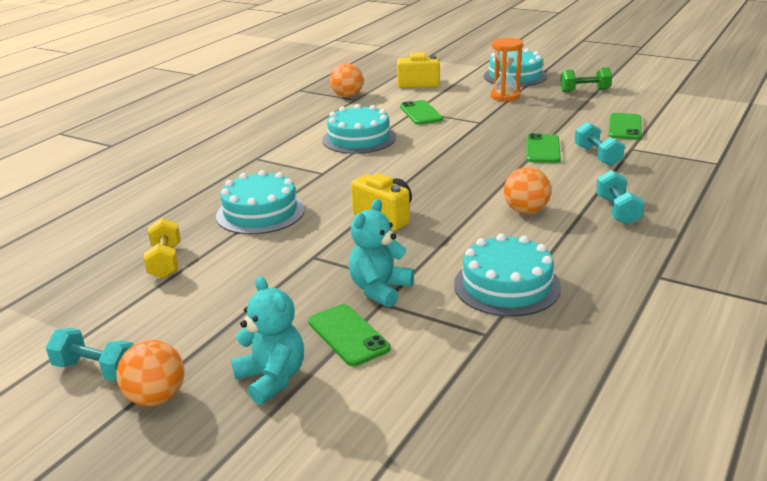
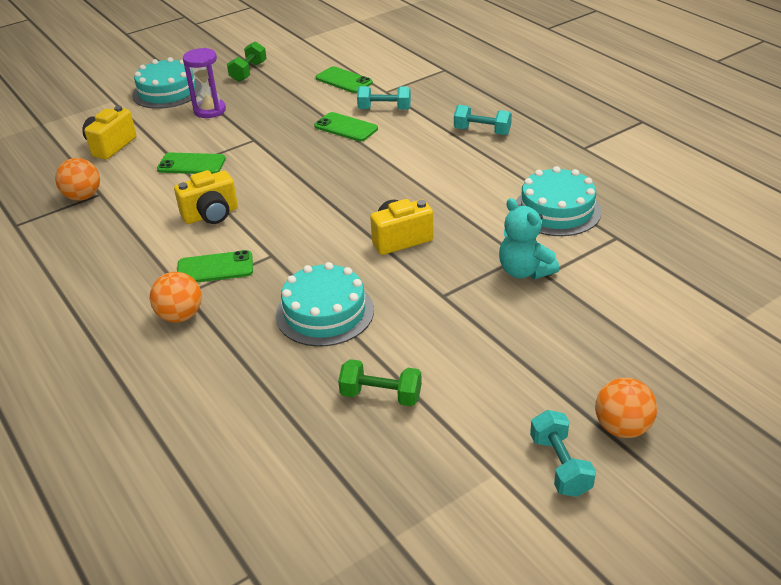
camera: 65 degrees left, 10 degrees up
turquoise dumbbell [46,328,134,381] -> turquoise dumbbell turned 60 degrees counterclockwise [530,410,596,497]
yellow dumbbell [143,218,181,278] -> green dumbbell [338,359,422,406]
turquoise teddy bear [231,276,304,405] -> none
green phone [308,304,391,366] -> green phone moved to [177,250,253,282]
turquoise cake [322,104,396,154] -> yellow camera [174,170,238,224]
orange hourglass [490,38,523,102] -> purple hourglass [183,48,226,118]
orange ball [504,167,551,214] -> orange ball moved to [150,272,202,322]

